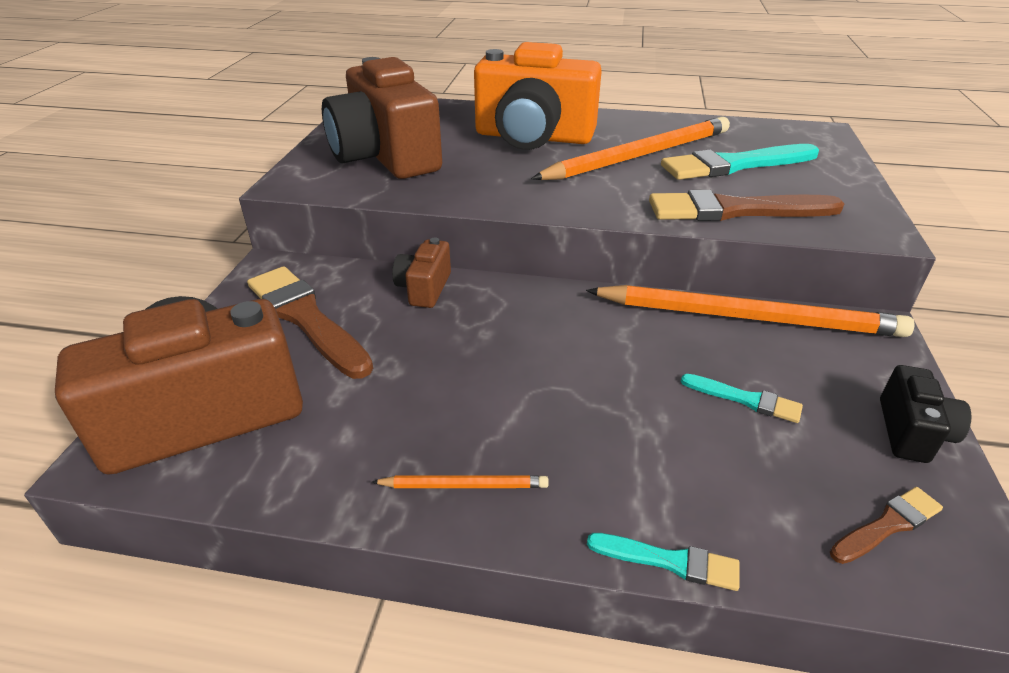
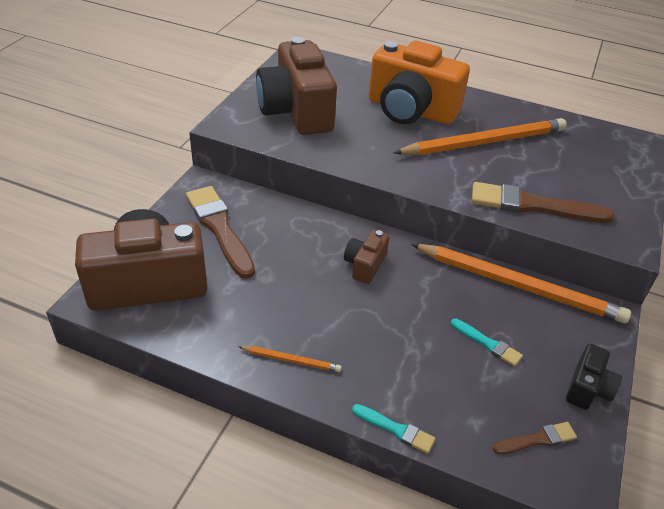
camera: 10 degrees right, 5 degrees up
brown camera [392,238,451,308] -> brown camera moved to [344,230,389,284]
turquoise brush [661,144,819,180] -> none

